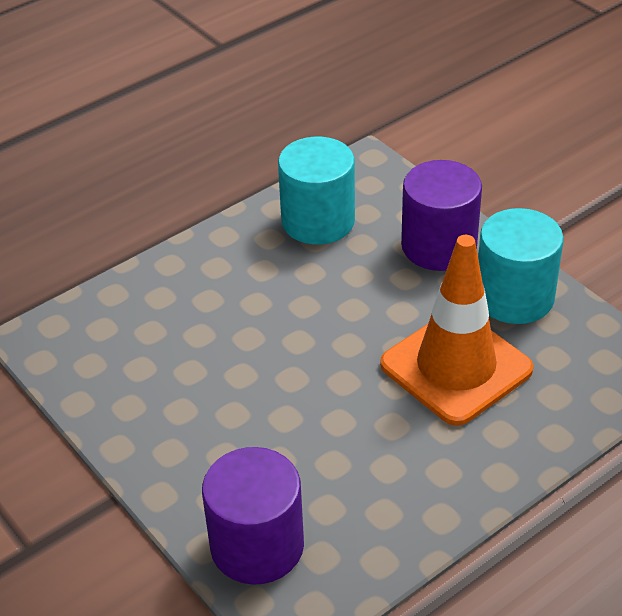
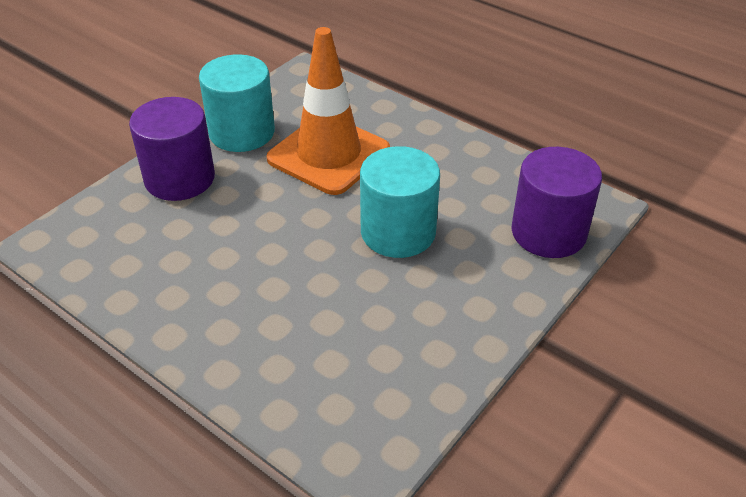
camera: 105 degrees left, 0 degrees up
turquoise cylinder [278,137,355,245] -> turquoise cylinder moved to [360,146,440,258]

